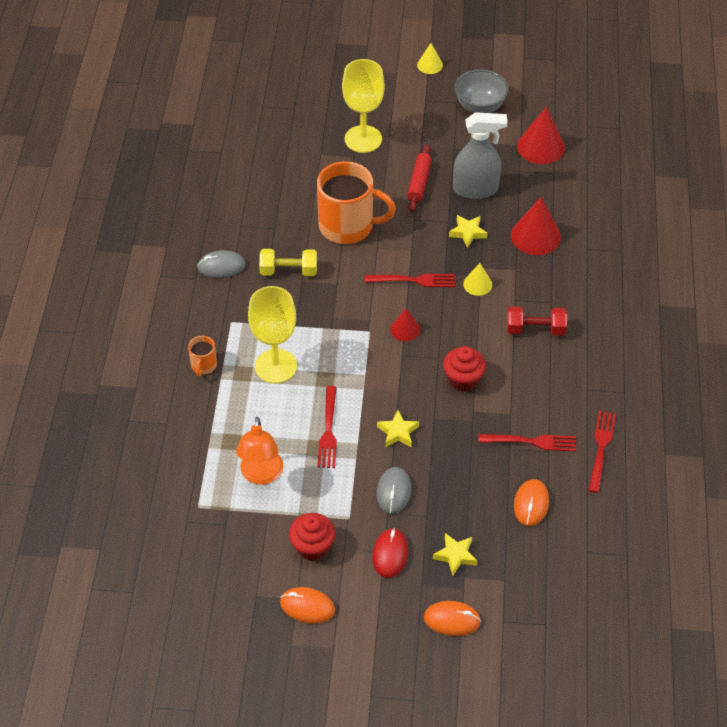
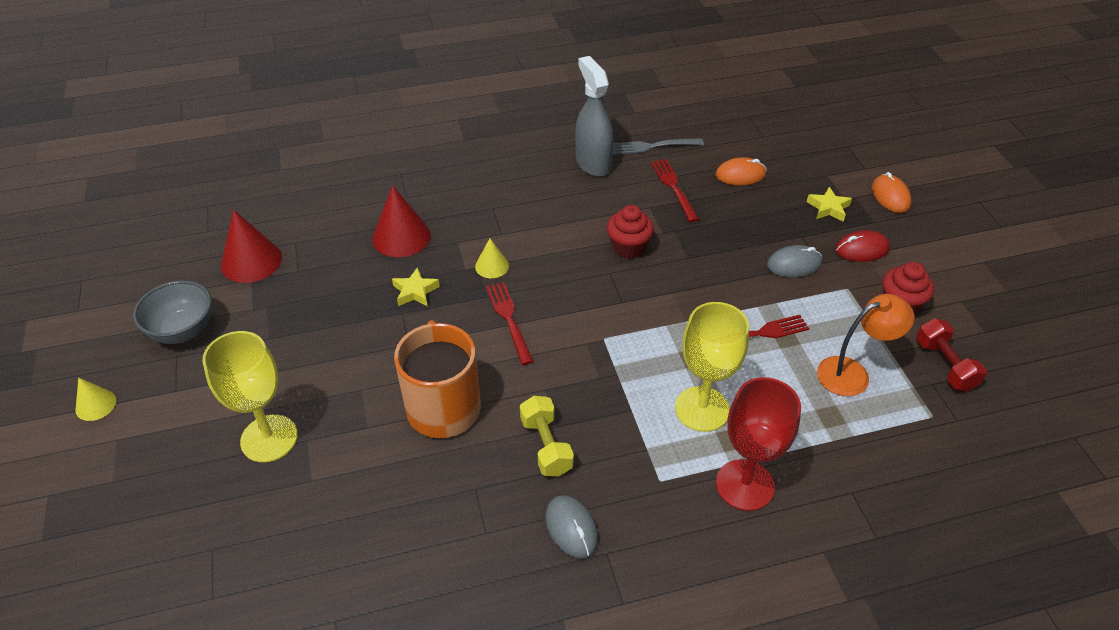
camera: 110 degrees left, 5 degrees down
orange mug [188,336,217,377] -> red goblet [716,377,801,511]
orange mouse [280,587,335,624] -> none
yellow star [377,410,419,447] -> none
red cone [390,308,420,341] -> none
red rolling pin [407,144,432,212] -> none
grey spray bottle [453,112,508,199] -> grey spray bottle moved to [575,56,614,177]
red dumbbell [507,306,567,336] -> red dumbbell moved to [916,318,987,391]
red fork [588,411,616,493] -> grey fork [613,138,704,155]

